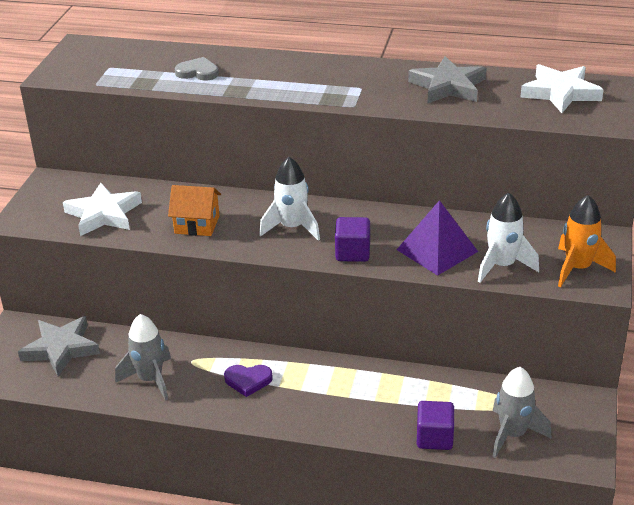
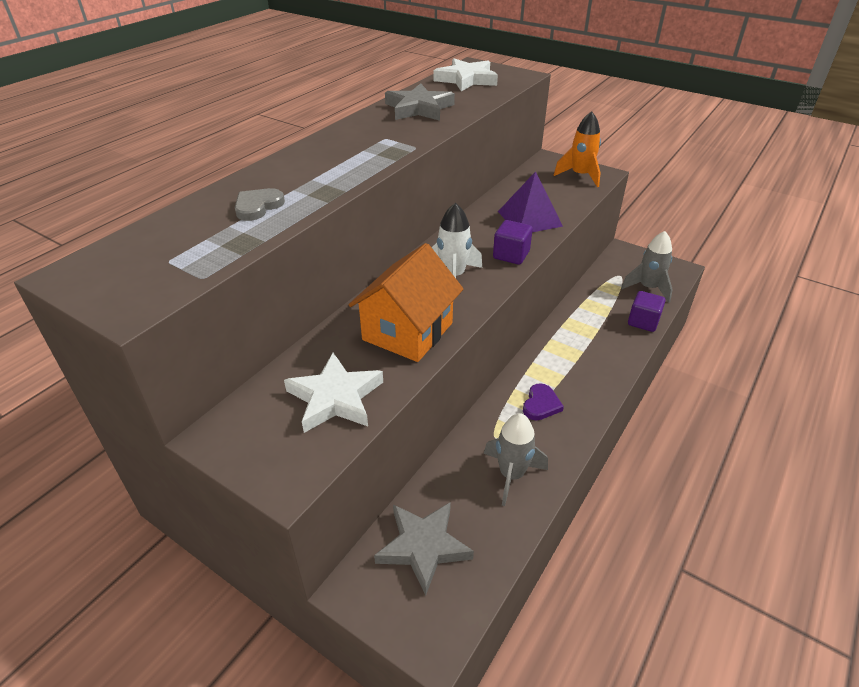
camera: 70 degrees left, 5 degrees up
orange house [168,185,221,236] -> orange house [348,243,463,362], size x1.63
white rocket [478,193,539,283] -> none

